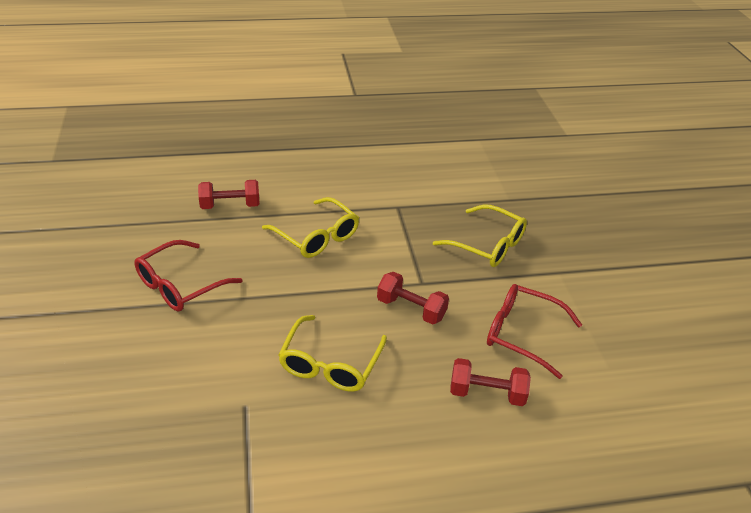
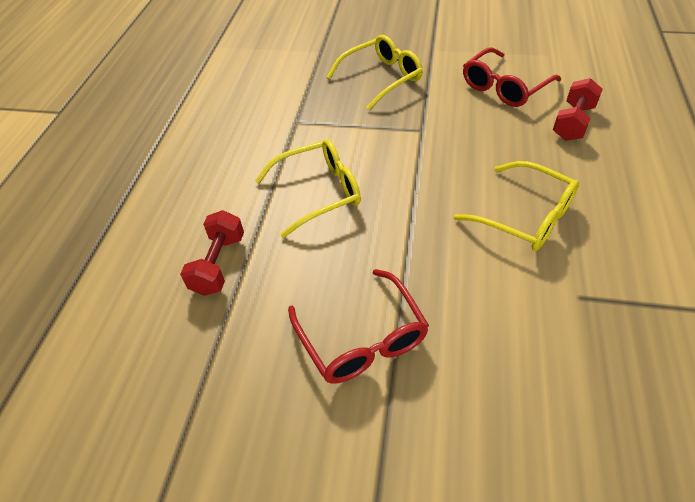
camera: 65 degrees left, 10 degrees up
red dumbbell [377,272,449,325] -> none

